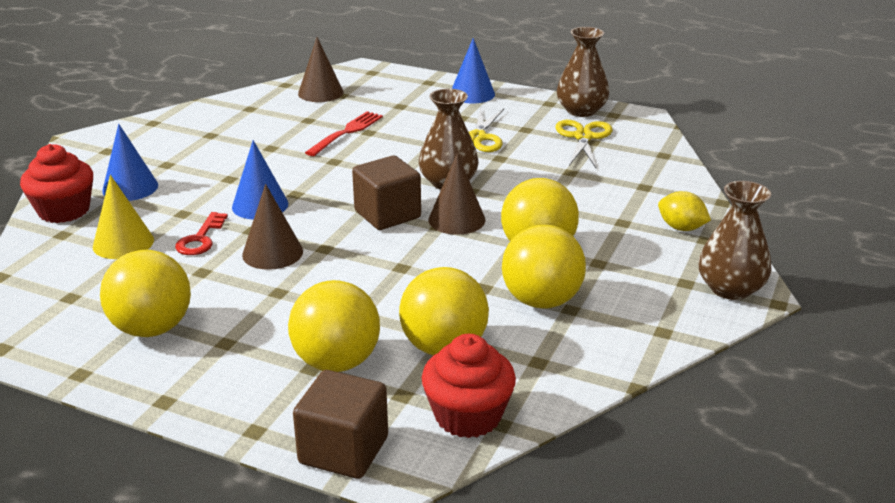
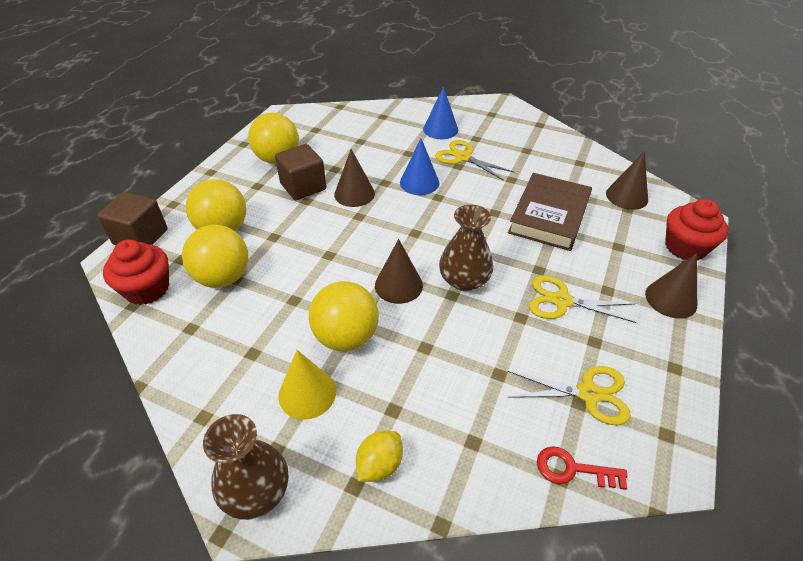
camera: 90 degrees right, 15 degrees up
red cupcake [20,144,93,223] -> red cupcake moved to [665,199,729,261]
yellow cone [93,175,154,259] -> yellow cone moved to [278,350,336,420]
red key [175,212,228,255] -> red key moved to [537,446,628,490]
red fork [305,111,383,156] -> brown book [508,173,592,251]
brown cube [352,156,421,230] -> brown cube moved to [275,144,326,200]
blue cone [452,38,495,103] -> brown cone [645,253,697,319]
yellow ball [502,225,586,309] -> none
brown vase [557,27,609,117] -> none
none -> yellow scissors [435,140,514,181]

